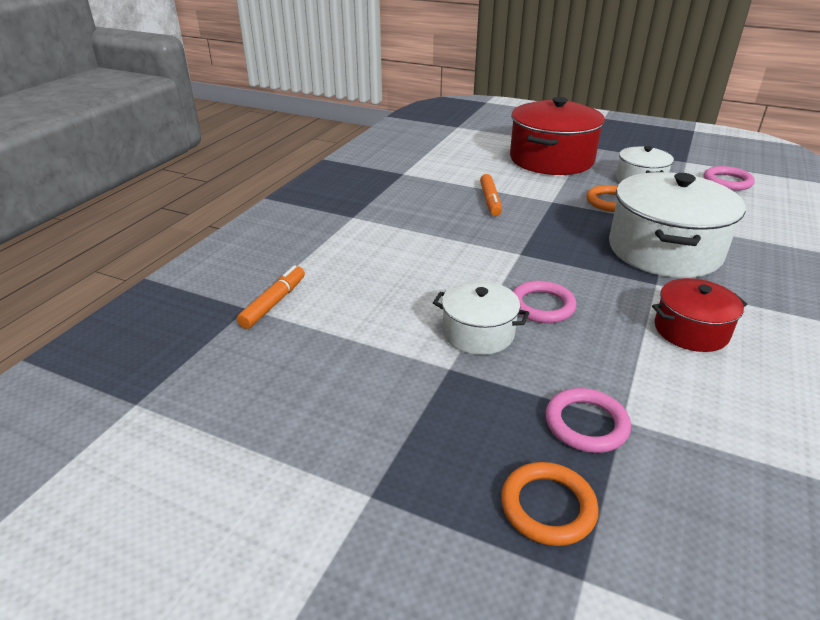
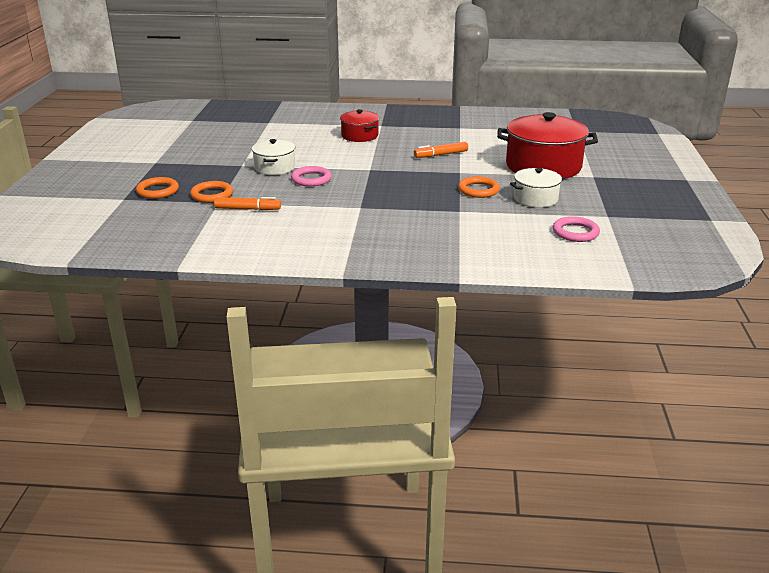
camera: 70 degrees right, 5 degrees down
orange marker [237,265,305,329] -> orange marker moved to [214,197,281,210]
pink ring [546,388,631,453] -> orange ring [190,181,233,203]
white pot [609,172,746,278] -> none
red pot [652,278,747,352] -> red pot moved to [340,109,379,142]

